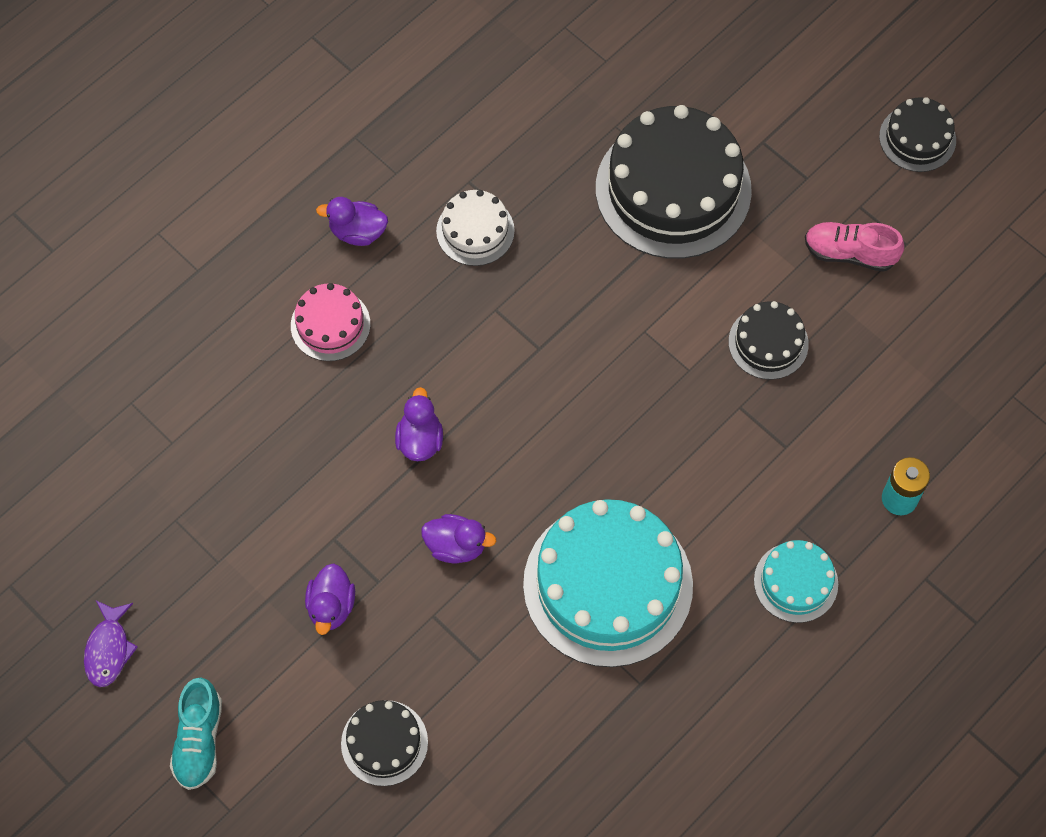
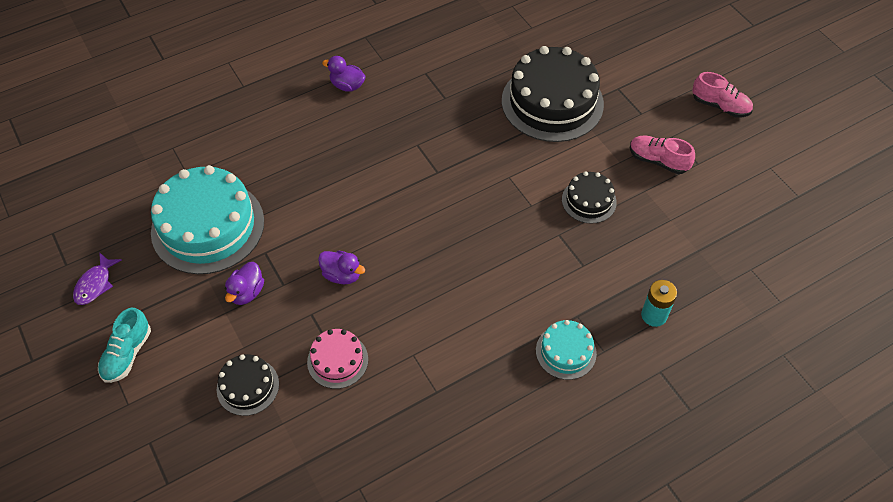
camera: 15 degrees right, 10 degrees down
pink cake [291,283,370,361] -> pink cake moved to [307,329,368,389]
purple duck [395,387,443,461] -> none
white cake [436,190,515,266] -> none
turquoise cake [523,499,693,667] -> turquoise cake moved to [151,165,264,274]
black cake [879,97,956,172] -> pink shoe [692,72,753,117]

